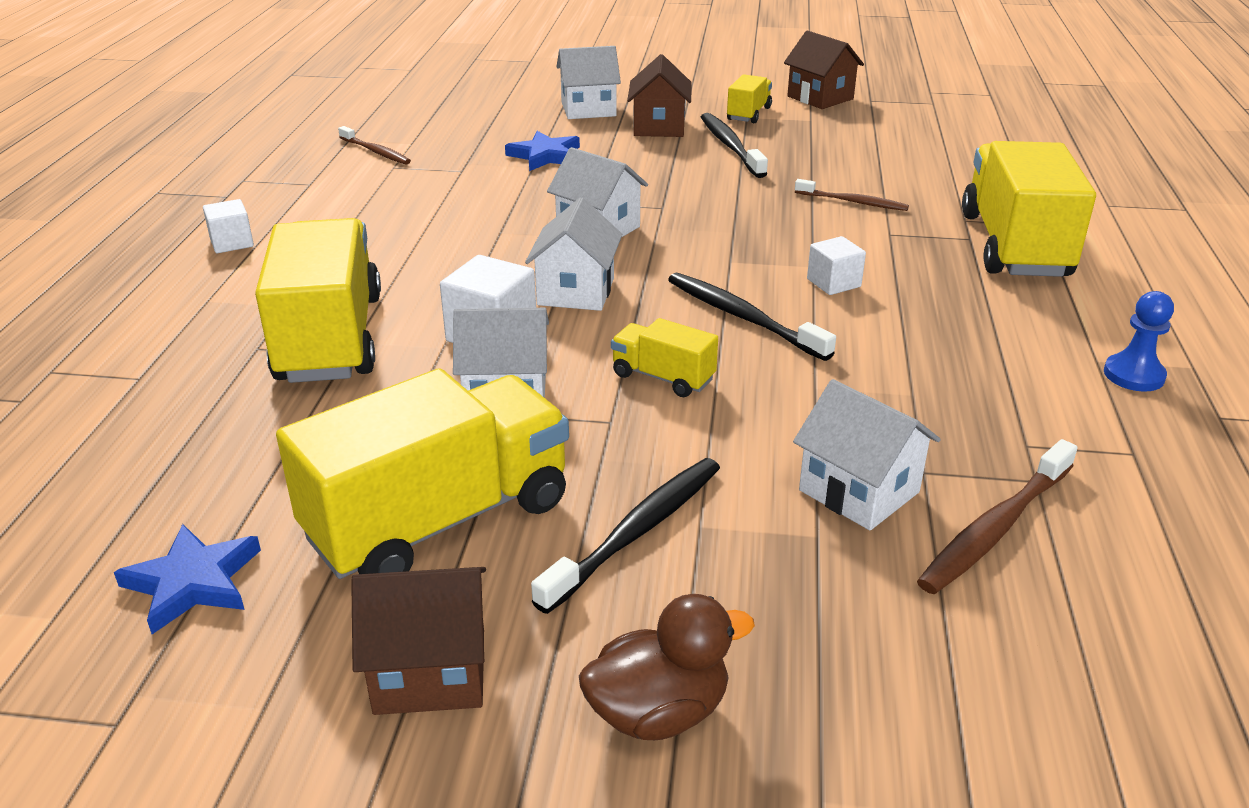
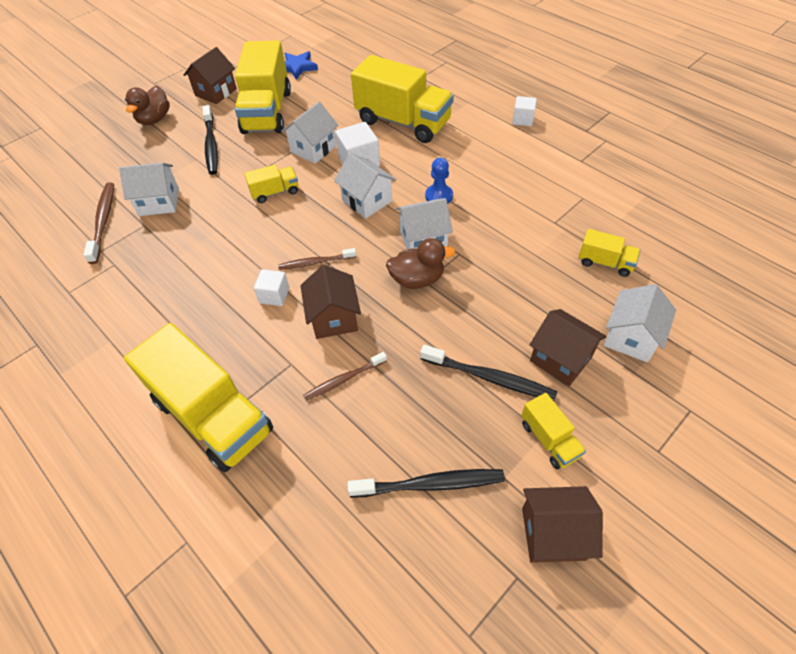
camera: 130 degrees right, 20 degrees up
brown toothbrush [338,126,411,165] -> brown toothbrush moved to [278,248,356,270]
blue star [505,131,580,171] -> none
black toothbrush [668,273,836,361] -> black toothbrush moved to [347,469,505,498]
blue pawn [1104,291,1174,392] -> blue pawn moved to [425,158,453,204]
none -> brown house [300,265,361,339]
none -> brown duck [386,238,455,289]
none -> yellow truck [578,229,640,277]

